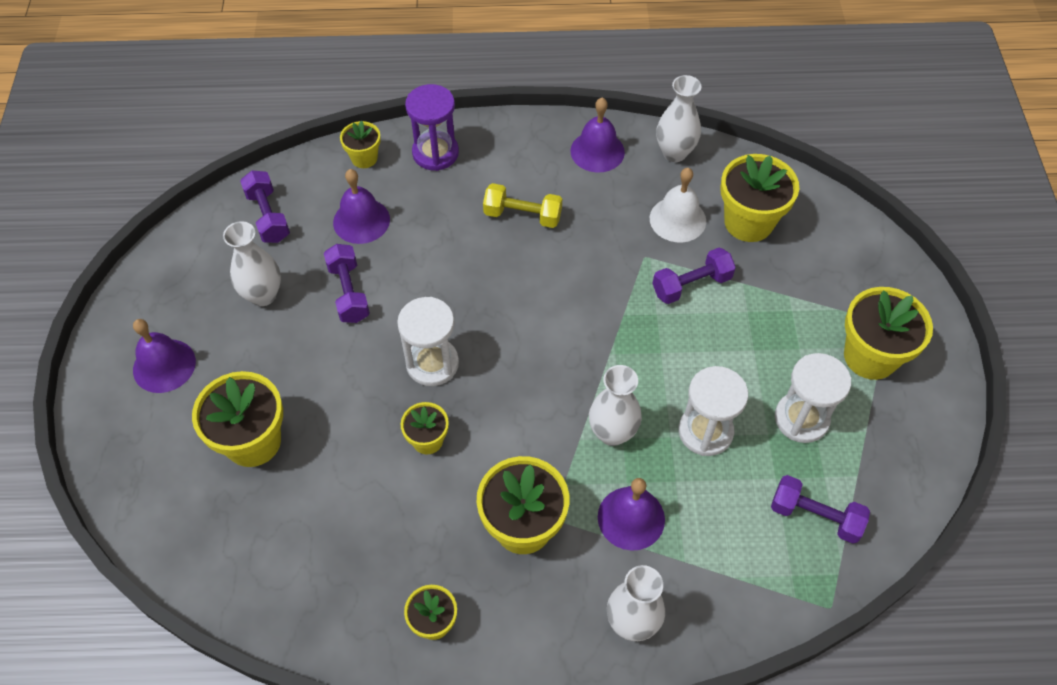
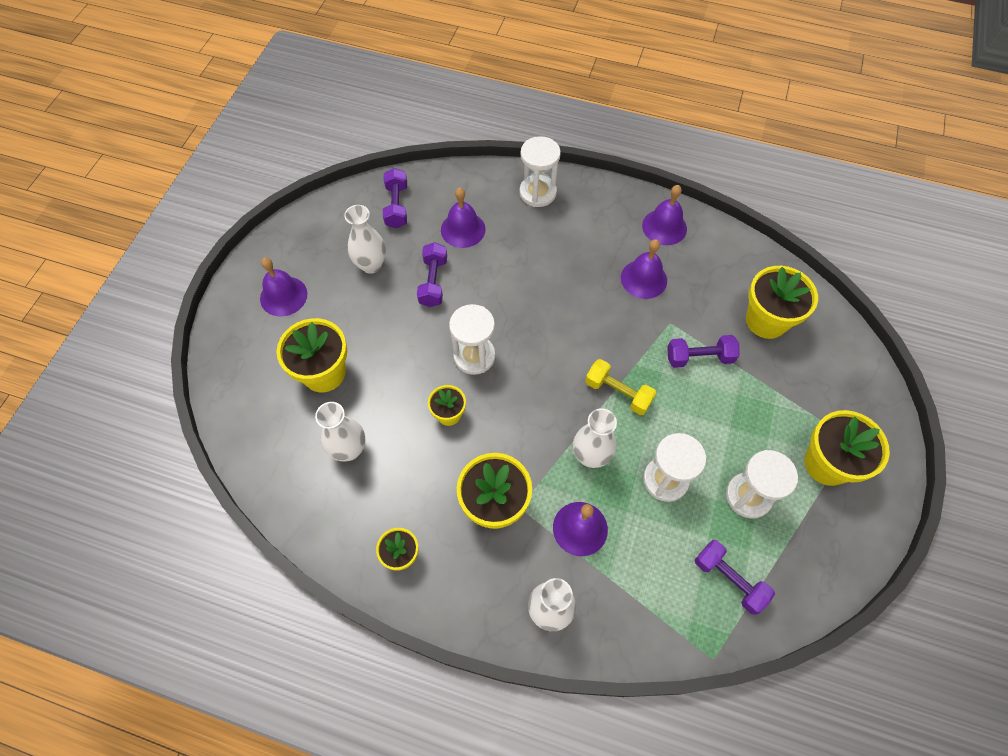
camera: 20 degrees right, 5 degrees up
yellow flower pot [340,120,381,168] -> none
purple hourglass [405,84,459,171] -> white hourglass [519,136,561,207]
yellow dumbbell [483,183,562,228] -> yellow dumbbell moved to [585,359,656,415]
white bell [650,168,706,242] -> none
white vase [656,75,701,162] -> white vase moved to [315,402,366,461]
none -> purple bell [621,239,667,299]

